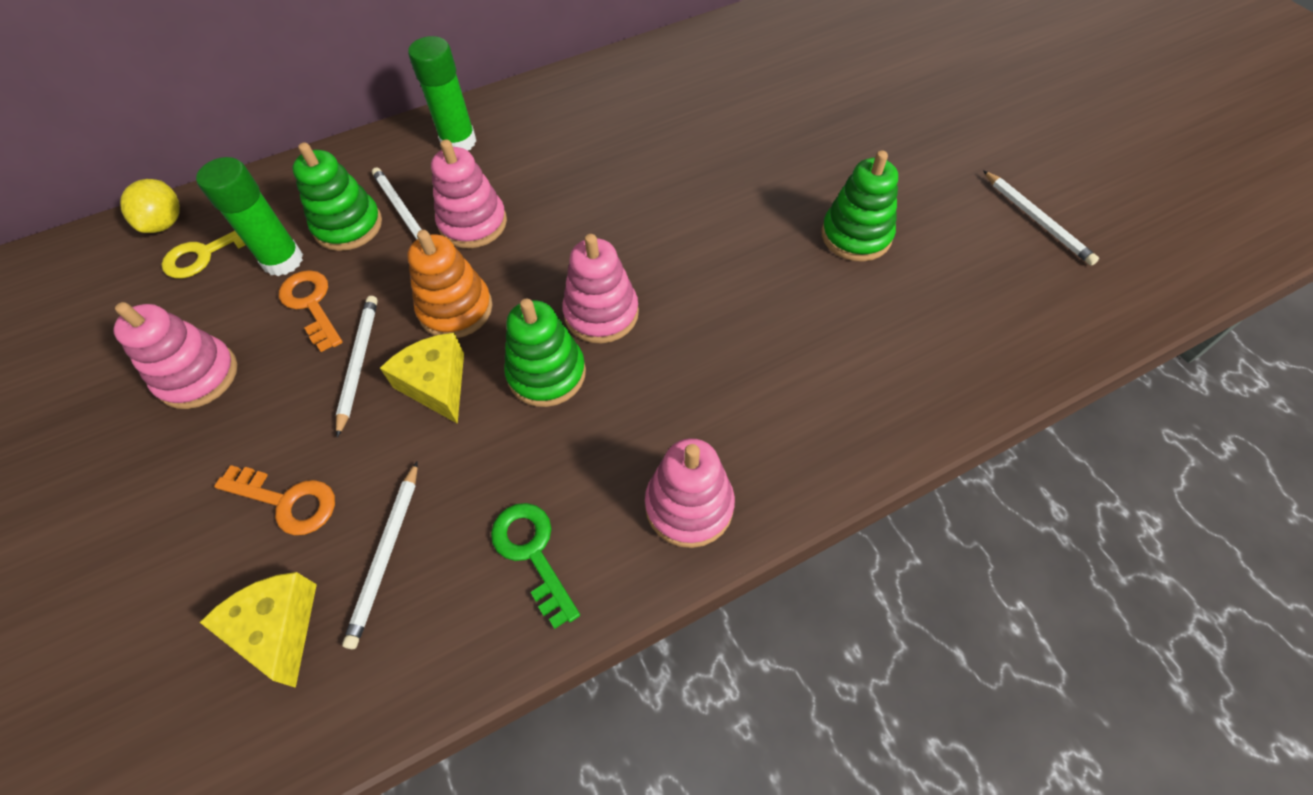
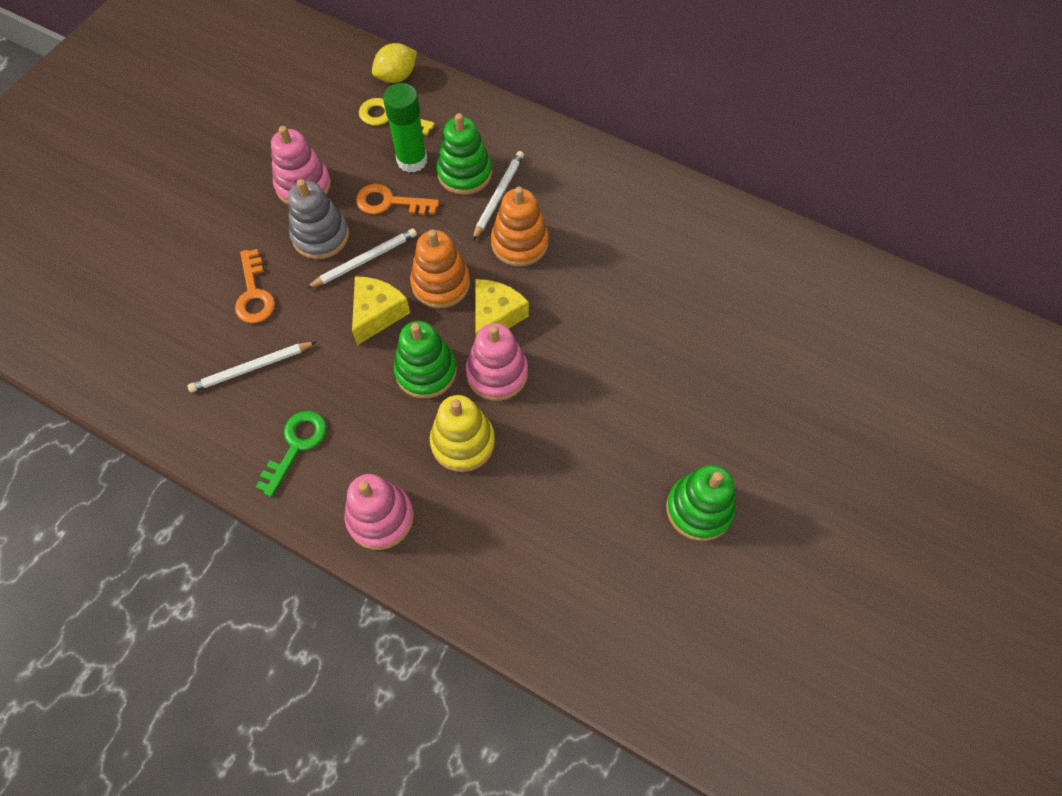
camera: 55 degrees right, 5 degrees up
yellow cheese [200,572,317,688] -> yellow cheese moved to [475,279,529,336]
orange key [279,270,343,352] -> orange key turned 105 degrees counterclockwise [356,184,439,215]
green glue stick [408,36,476,151] -> none
pink stacking toy [431,139,507,248] -> orange stacking toy [491,187,549,267]
white pencil [983,170,1099,266] -> none
none -> grey stacking toy [288,179,349,259]
none -> yellow stacking toy [430,395,495,472]

